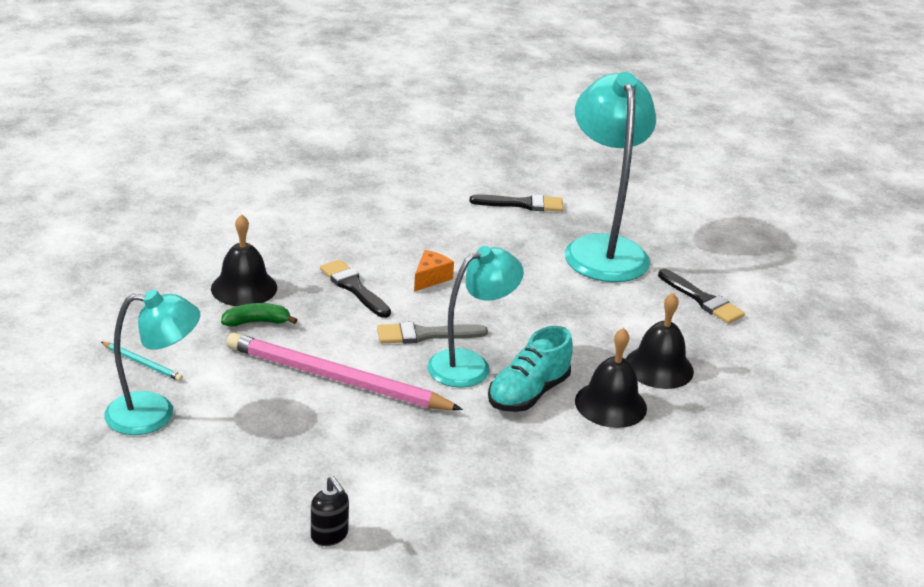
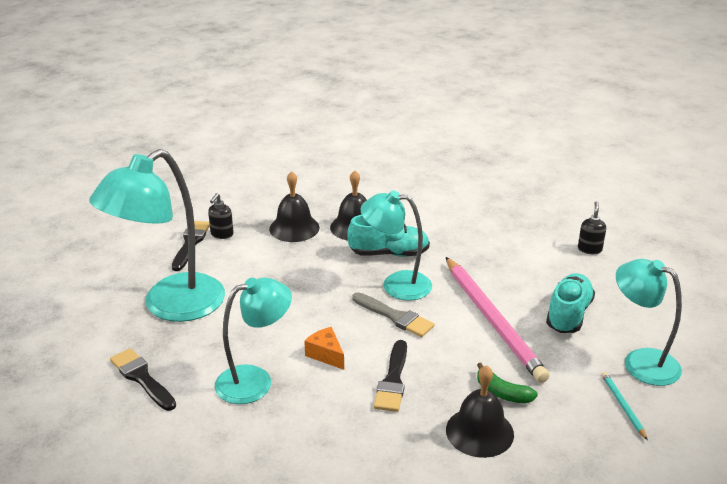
camera: 130 degrees left, 0 degrees up
orange cheese [414,250,454,292] -> orange cheese turned 60 degrees clockwise [304,327,344,370]
none -> black soap dispenser [208,193,234,239]
none -> turquoise lamp [215,277,292,404]
none -> turquoise shoe [546,273,595,333]

